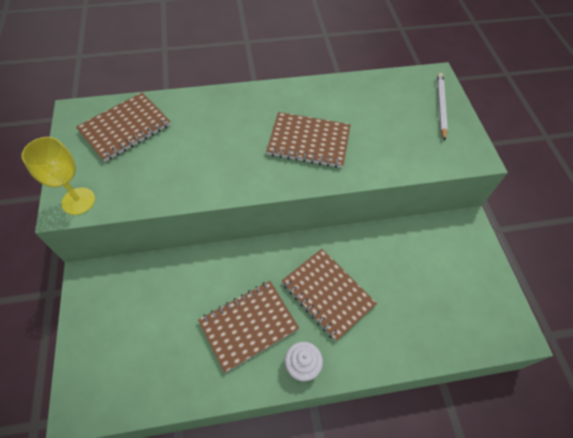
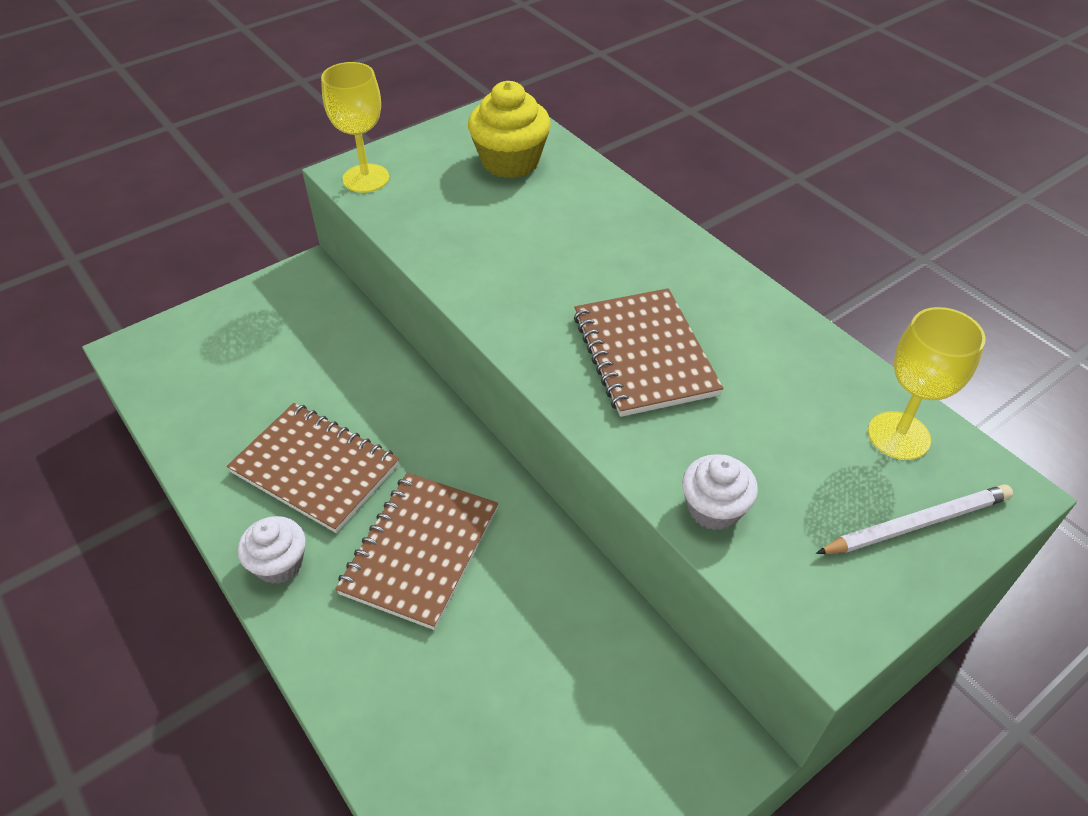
camera: 65 degrees right, 10 degrees down
brown notebook [76,92,171,162] -> yellow cupcake [468,81,551,178]
none -> white cupcake [682,454,758,531]
none -> yellow goblet [868,307,986,460]

